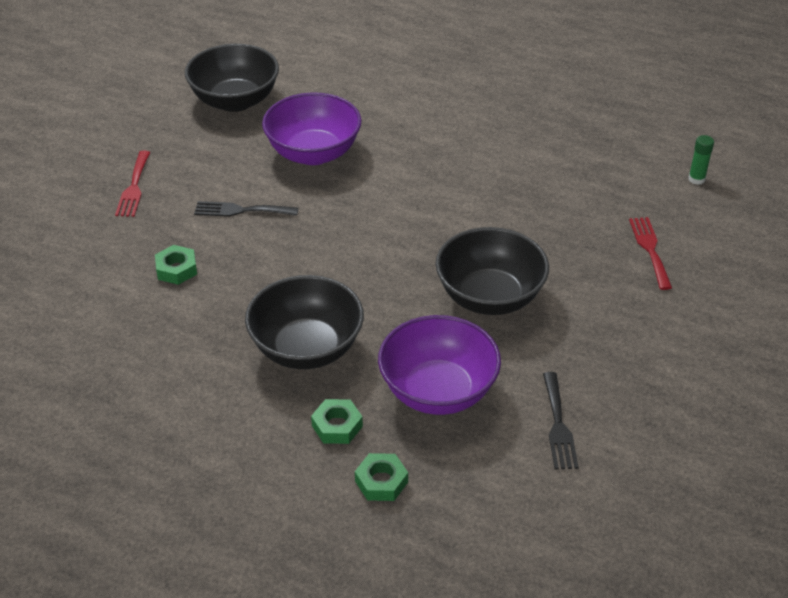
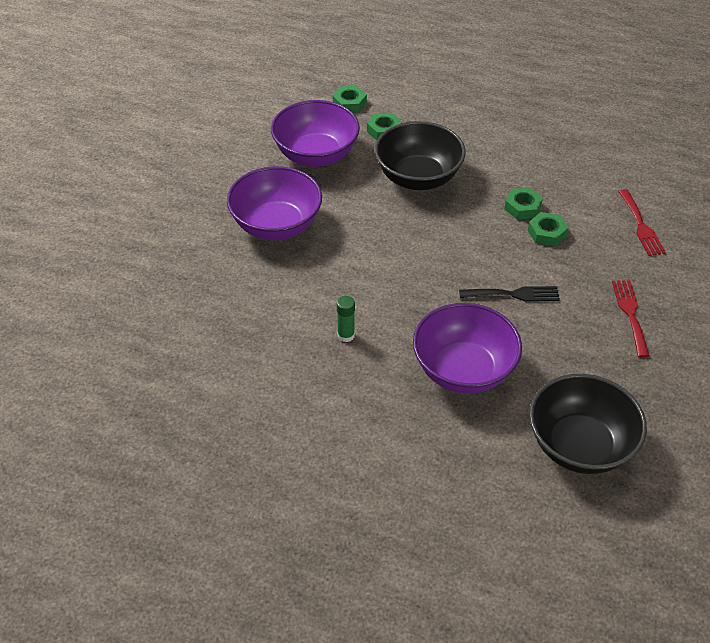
camera: 175 degrees right, 5 degrees up
black bowl [436,227,549,315] -> purple bowl [227,166,322,240]
black fork [543,372,579,469] -> none
red fork [629,217,672,290] -> red fork moved to [618,189,666,256]
green glue stick [688,135,714,185] -> green glue stick moved to [337,296,355,342]
none -> green nut [504,187,543,220]

